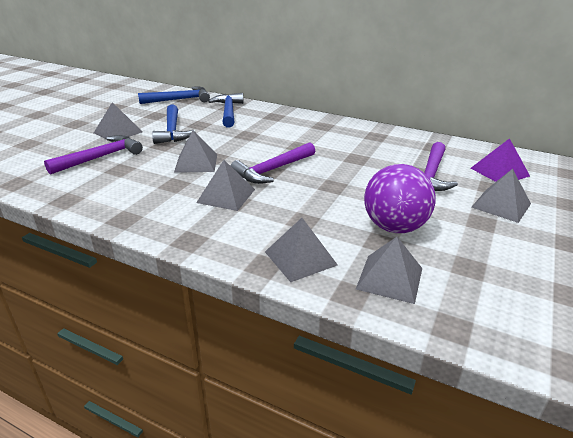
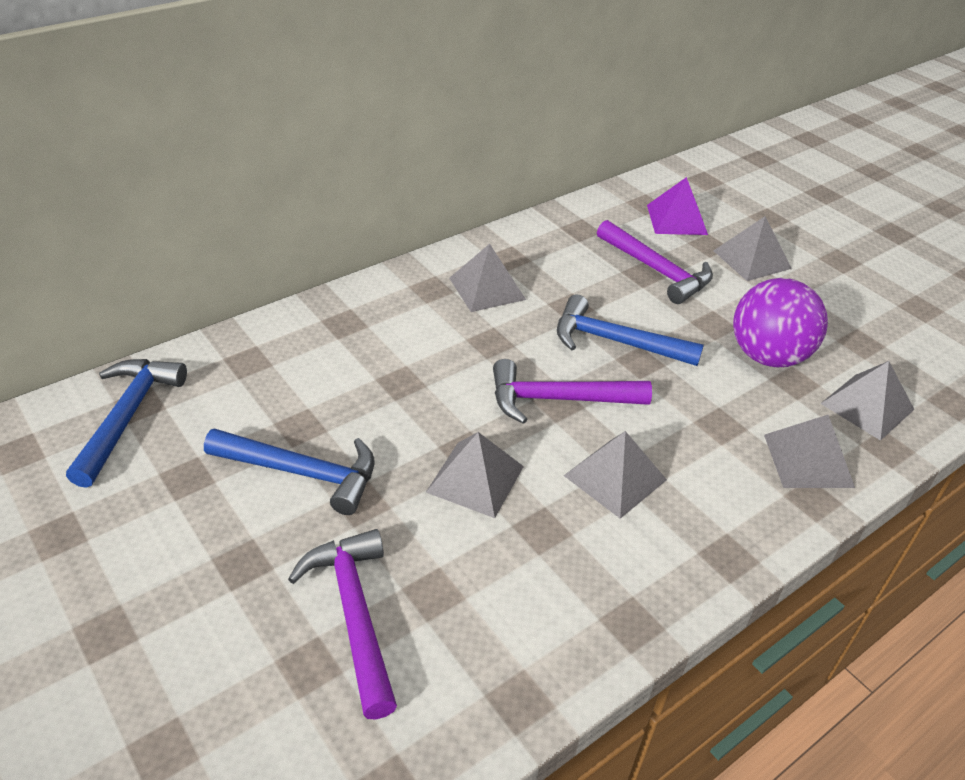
camera: 65 degrees left, 10 degrees up
grey pyramid [94,102,142,142] -> grey pyramid moved to [449,244,526,312]
blue hammer [208,93,244,128] -> blue hammer moved to [557,295,704,366]
purple hammer [230,142,315,184] -> purple hammer turned 105 degrees clockwise [493,359,652,424]

